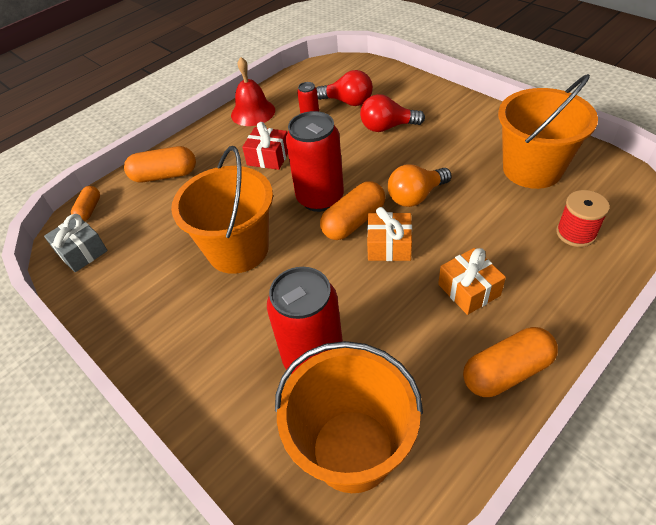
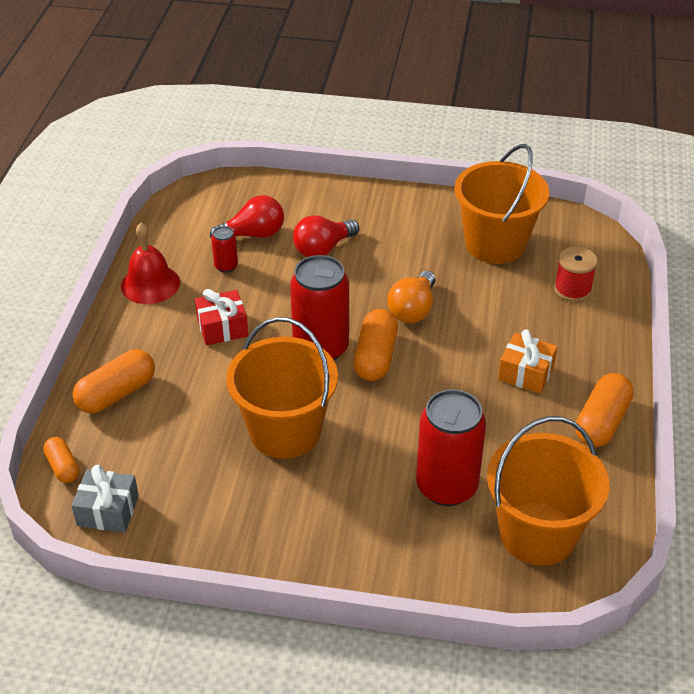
camera: 40 degrees left, 5 degrees down
orange gift [367,207,412,261] -> none

